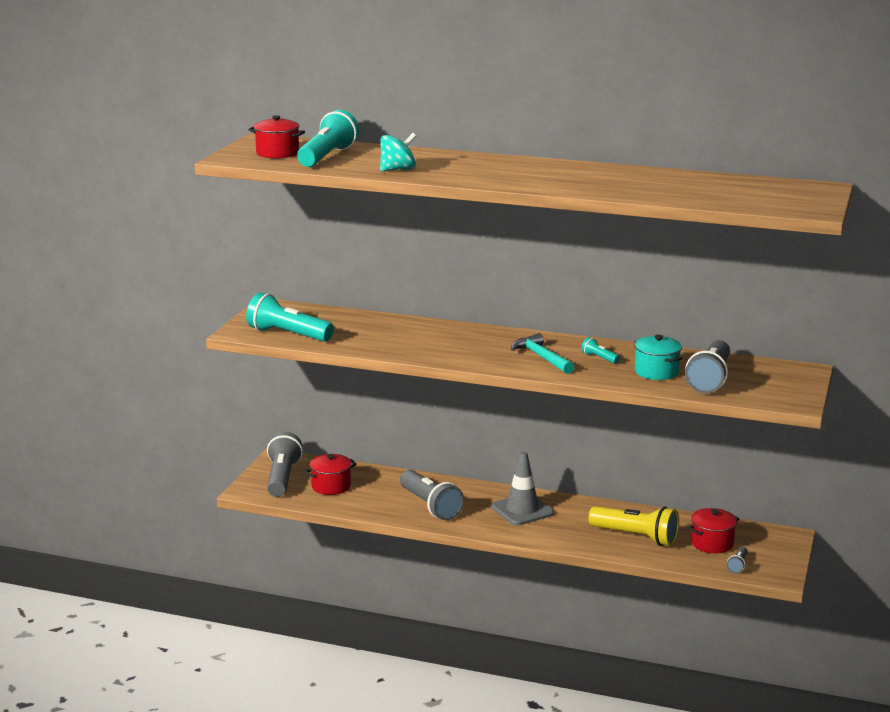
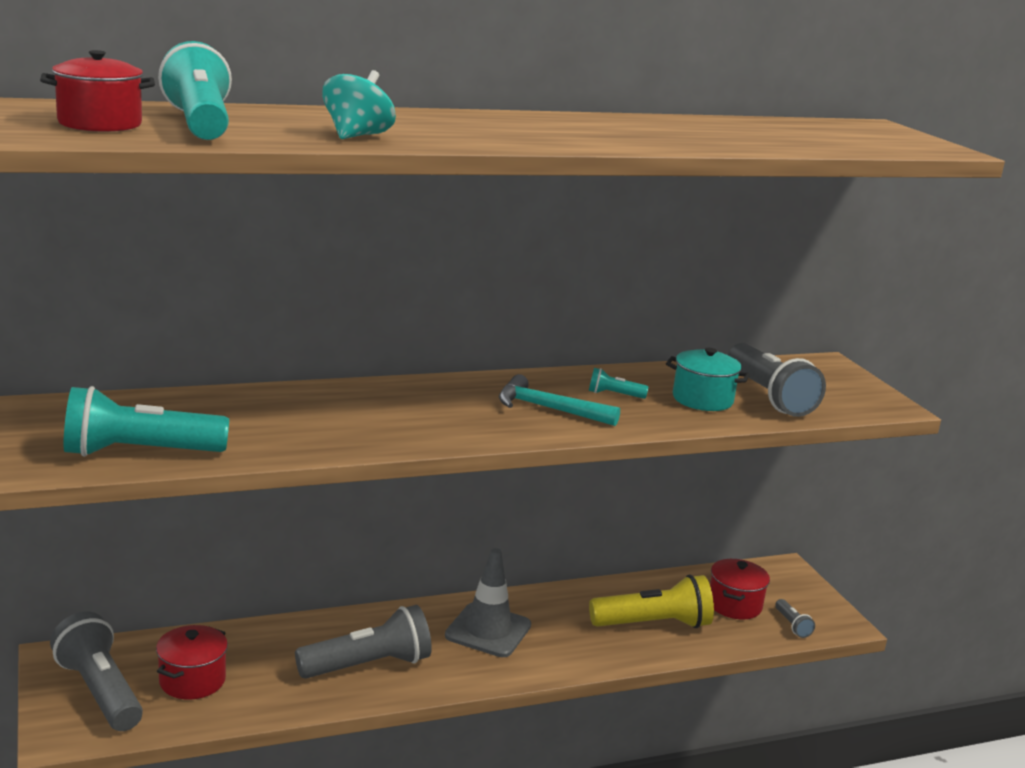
camera: 40 degrees left, 0 degrees up
grey flashlight [400,470,464,520] -> grey flashlight turned 45 degrees counterclockwise [295,605,432,679]

